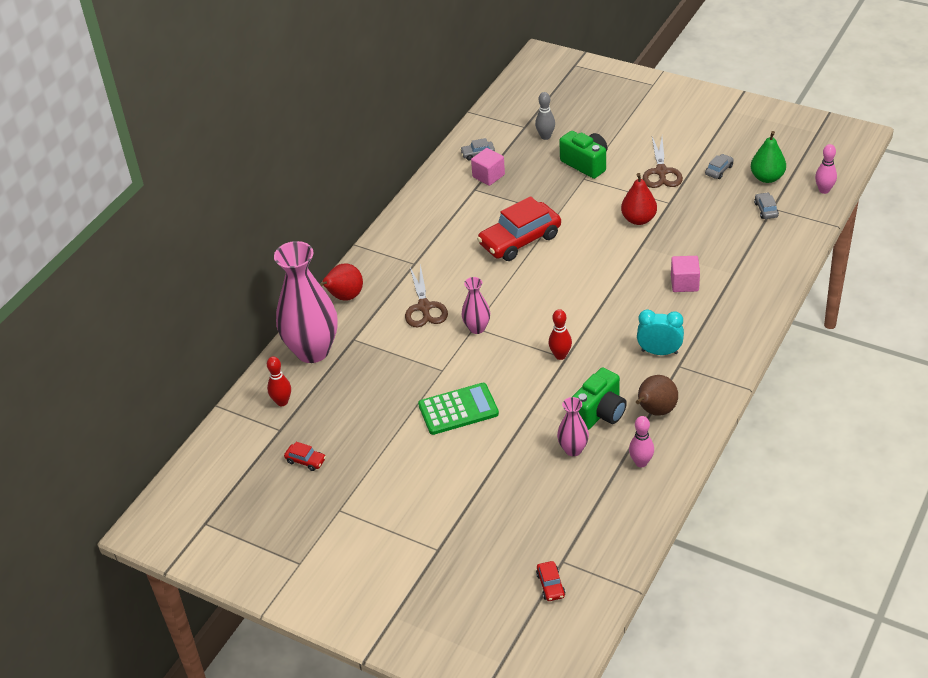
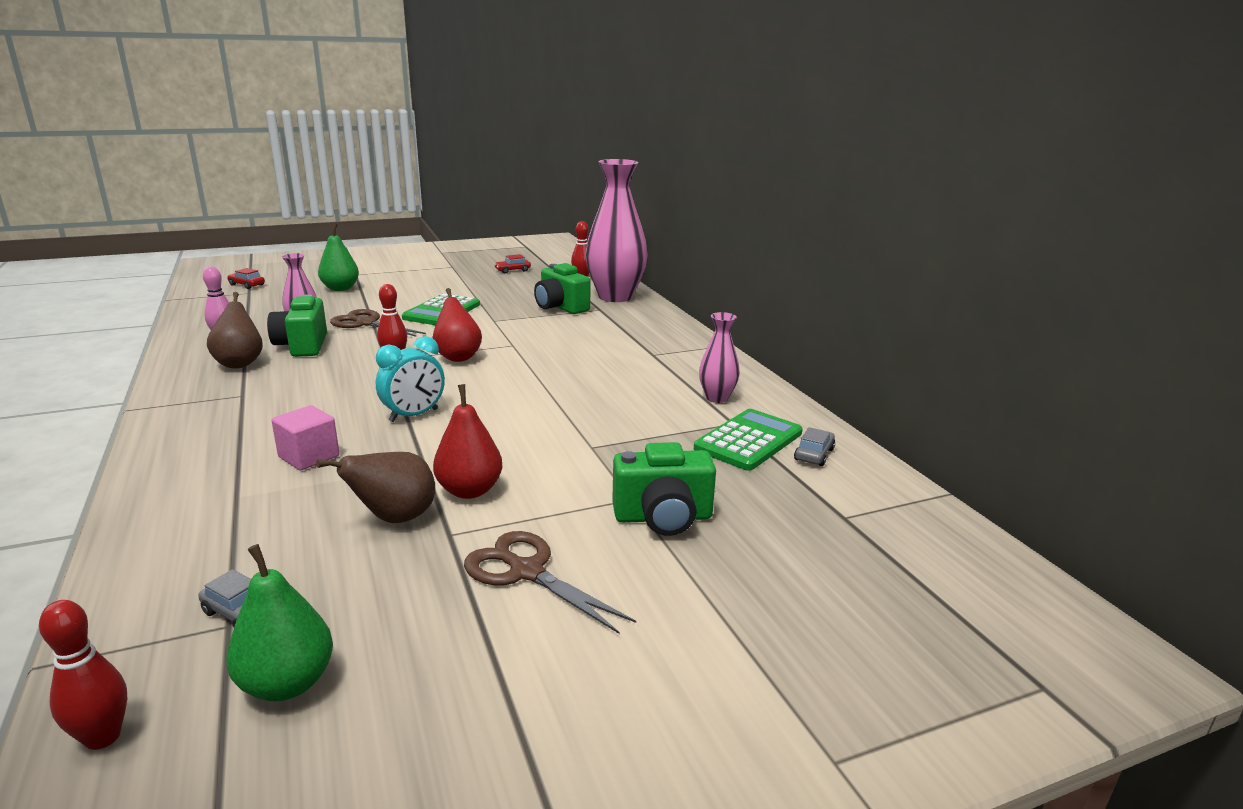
camera: 125 degrees right, 20 degrees down
red pear [320,263,363,301] -> red pear moved to [432,288,482,362]
brown scissors [405,264,448,328] -> brown scissors moved to [330,309,426,337]
pink vase [461,277,490,334] -> pink vase moved to [699,312,740,403]
pink cube [471,148,505,186] -> green calculator [694,409,803,471]
red car [477,196,561,261] -> none
grey bowling pin [535,92,555,140] -> none
turquoise clock [637,309,684,355] -> turquoise clock moved to [376,336,445,422]
grey car [705,154,734,179] -> none
pink bowling pin [815,144,837,194] -> red bowling pin [39,600,127,750]
none -> brown pear [316,452,435,523]
none -> green pear [318,223,359,291]
none -> green camera [534,263,590,314]

